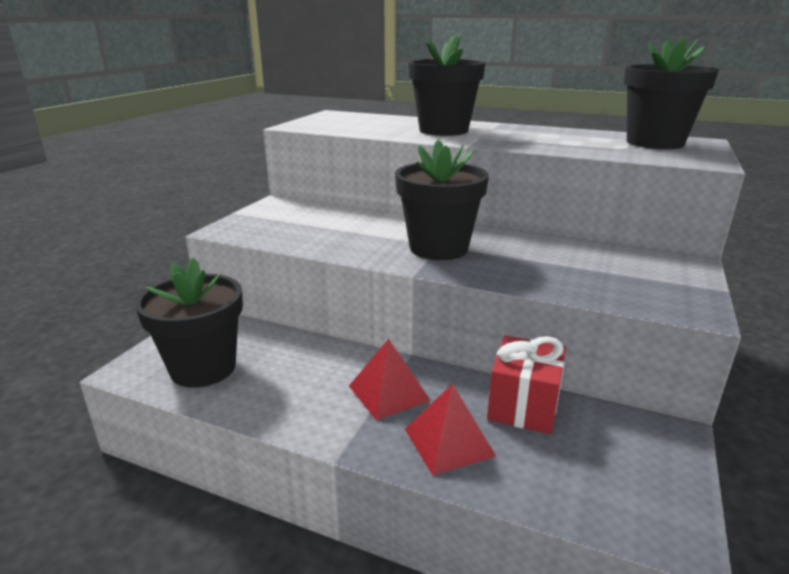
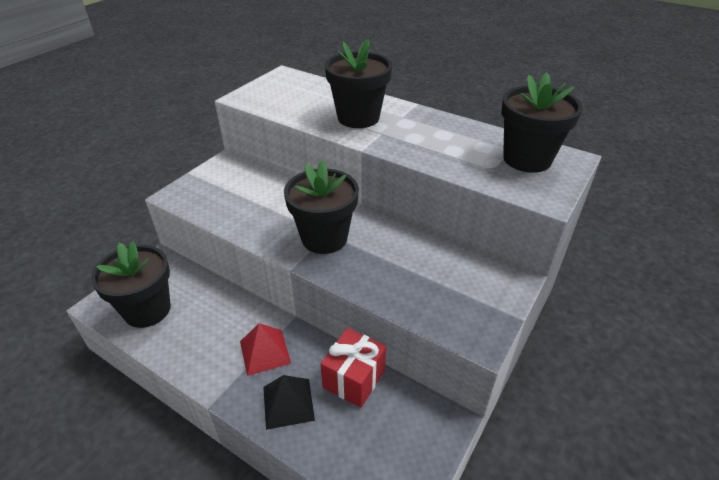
camera: 10 degrees right, 15 degrees up
red pyramid [405,384,496,476] -> black pyramid [263,375,315,430]

